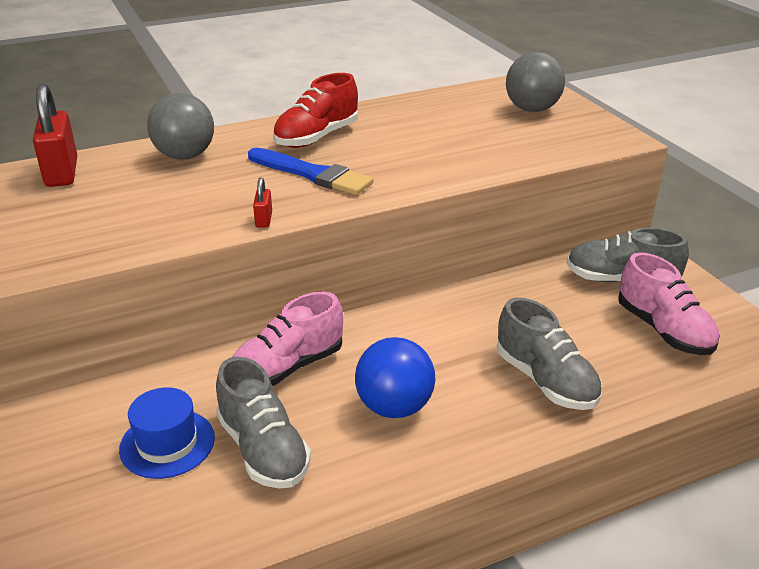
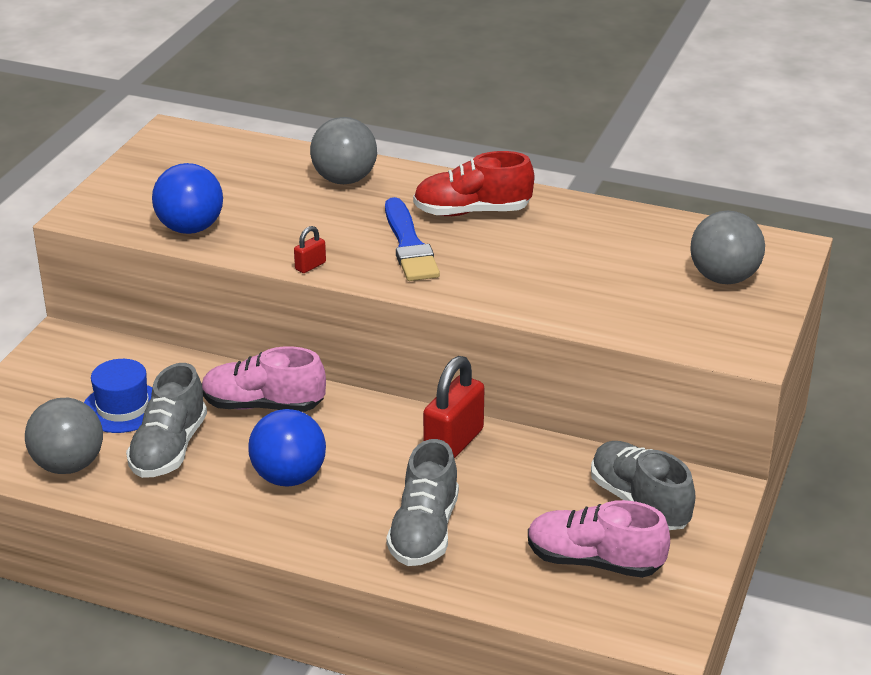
camera: 45 degrees right, 0 degrees up
red padlock [33,84,77,187] -> red padlock moved to [423,356,485,459]
pink shoe [618,252,720,355] -> pink shoe turned 90 degrees clockwise [528,500,670,578]
none -> grey ball [25,398,103,474]
none -> blue ball [152,163,223,234]

